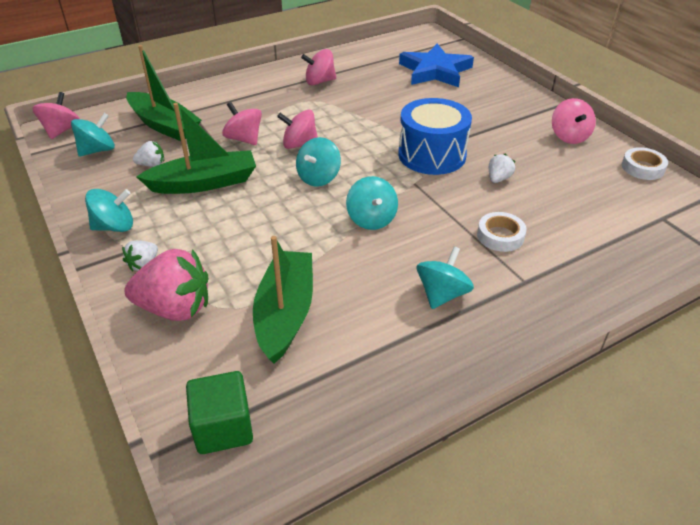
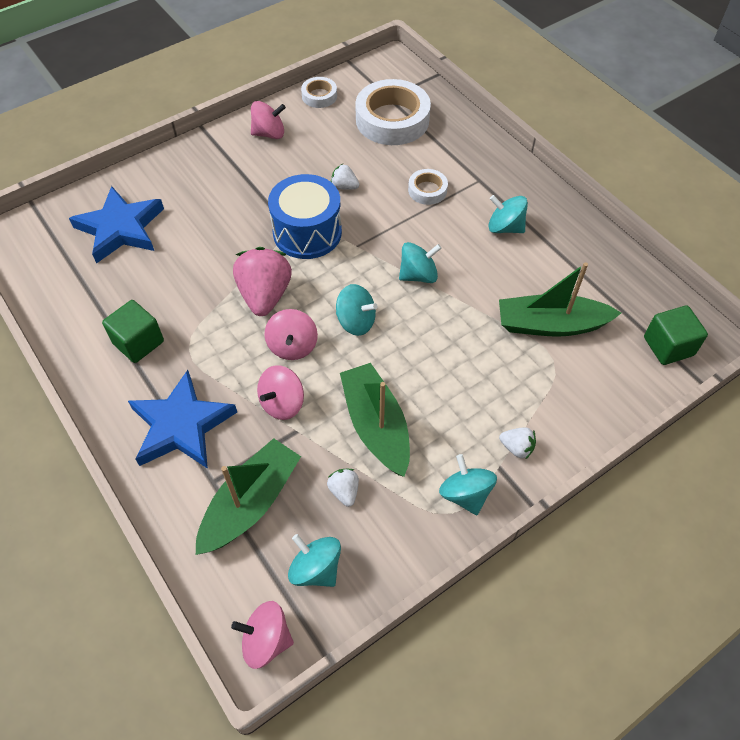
camera: 95 degrees left, 15 degrees up
pink strawberry [124,249,208,321] -> pink strawberry moved to [233,247,292,316]
pink spinning top [301,49,336,85] -> green cube [102,300,164,363]
none -> blue star [128,370,237,469]
none -> white tape [355,79,431,145]

